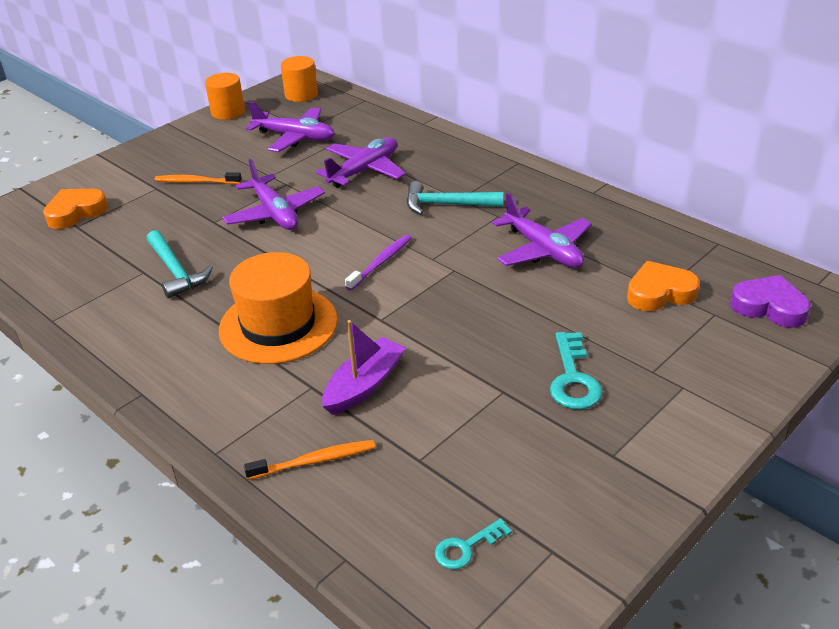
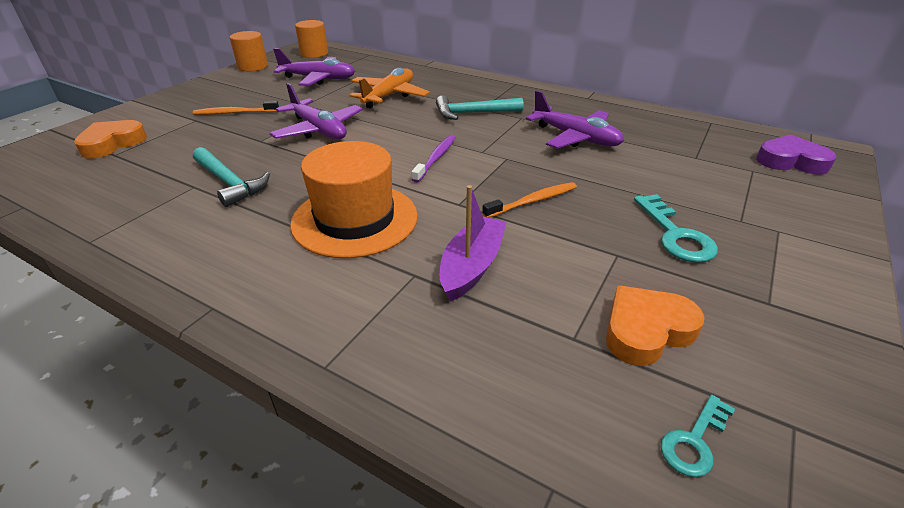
camera: 15 degrees left, 0 degrees up
orange toothbrush [244,440,375,480] -> orange toothbrush moved to [482,182,577,218]
purple plane [316,137,406,188] -> orange plane [349,68,430,109]
orange heart [627,261,700,311] -> orange heart moved to [606,285,705,366]

